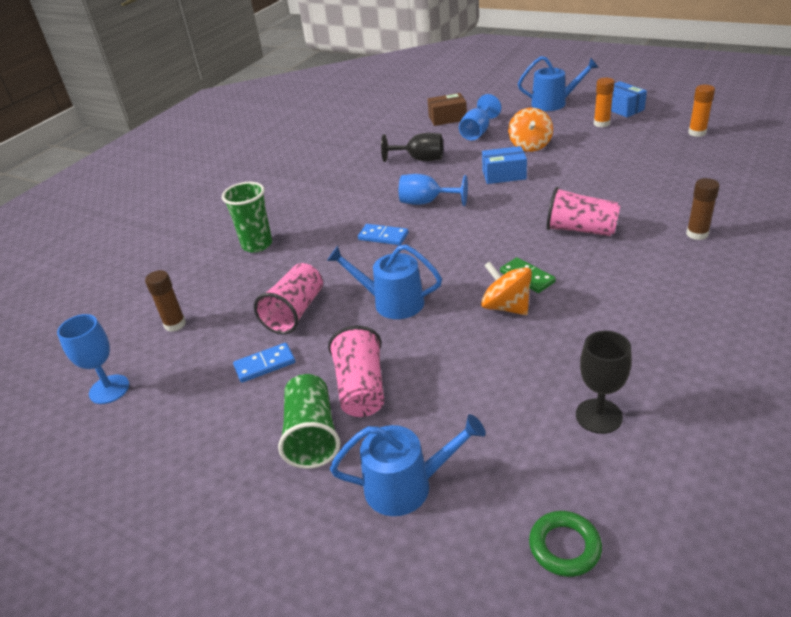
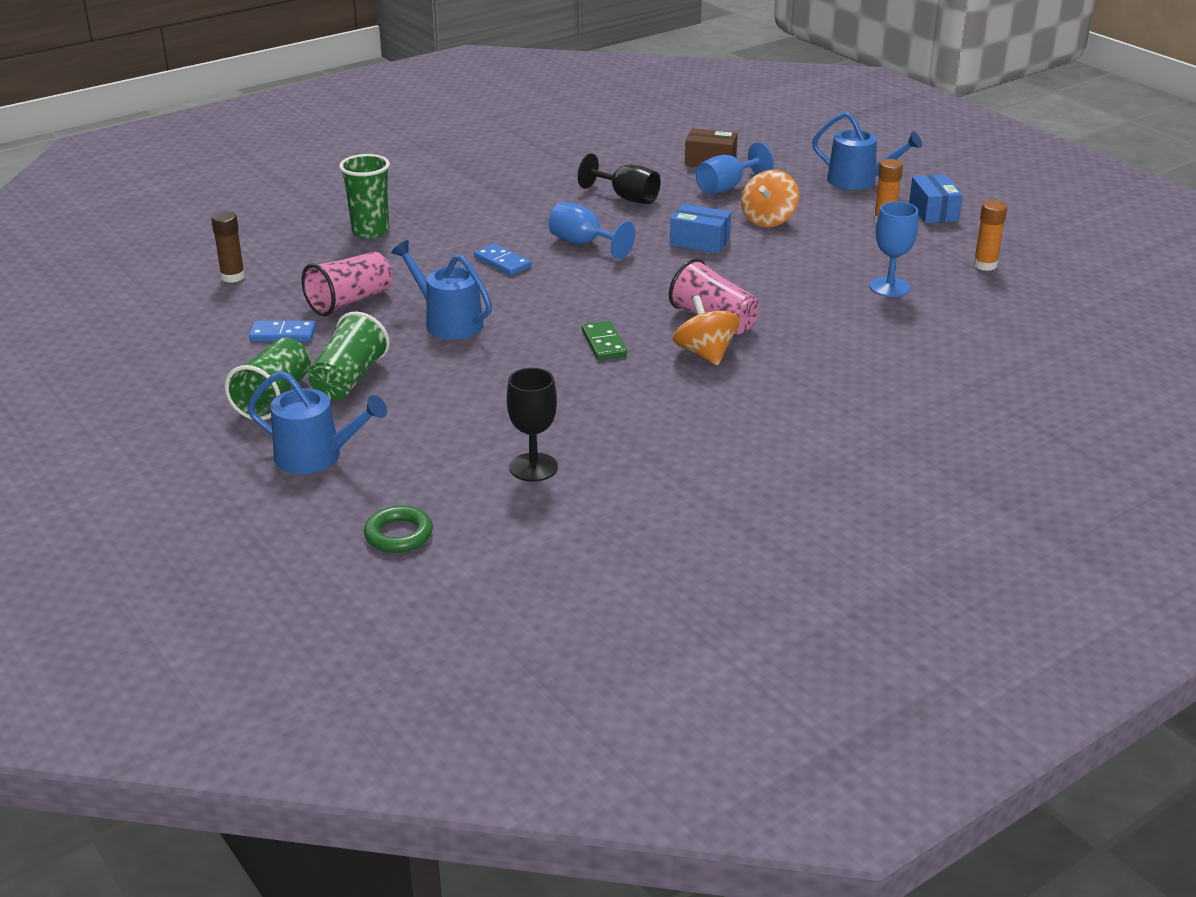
camera: 20 degrees right, 5 degrees down
blue goblet [57,314,129,404] -> blue goblet moved to [870,201,918,297]
pink cup [328,326,384,417] -> green cup [308,312,390,400]
orange spinning top [481,261,532,315] -> orange spinning top moved to [673,295,740,366]
brown glue stick [686,178,720,240] -> none

